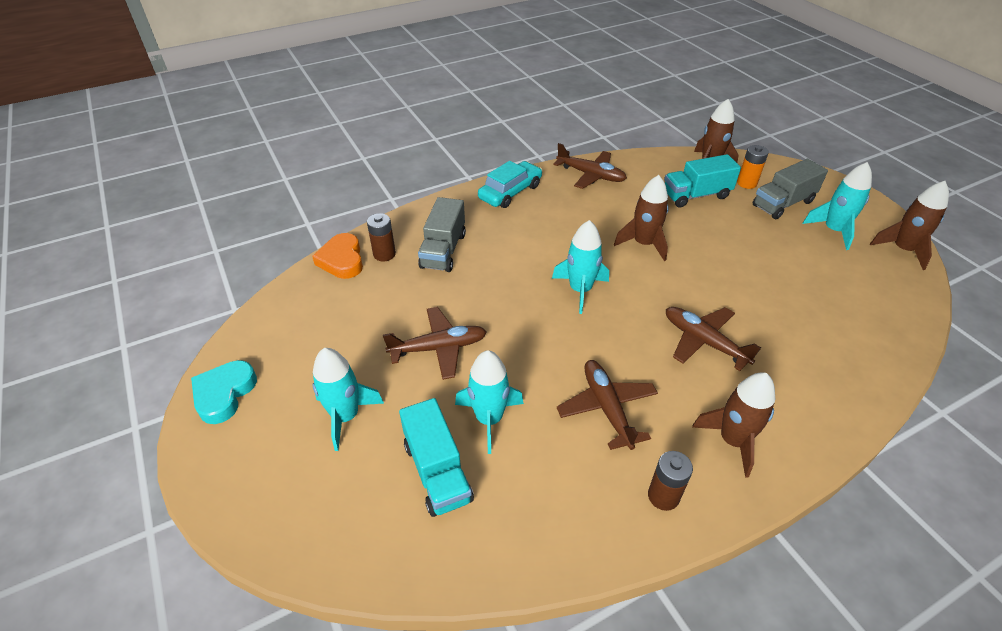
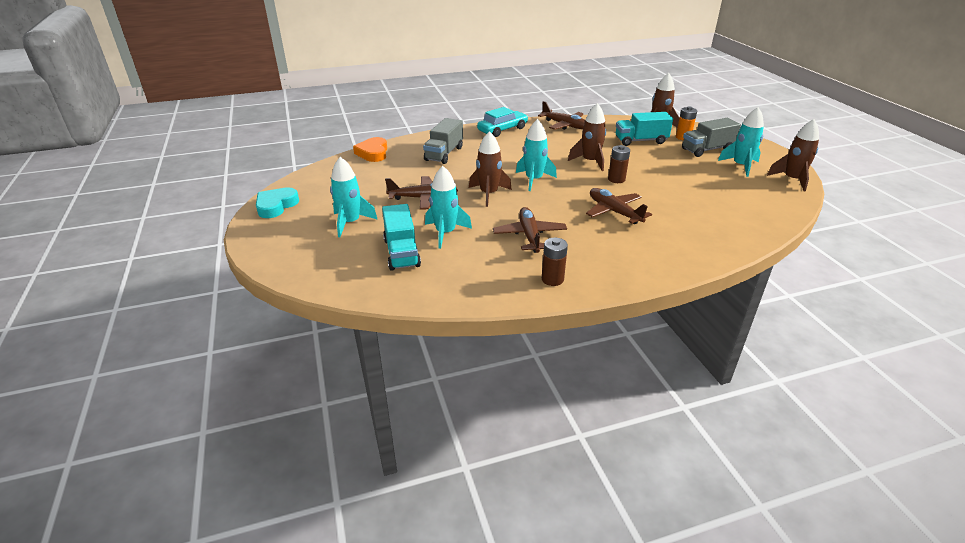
camera: 10 degrees right, 10 degrees down
brown battery [367,213,396,261] -> brown battery moved to [608,145,630,183]
brown rocket [692,372,775,478] -> brown rocket moved to [469,131,512,207]

